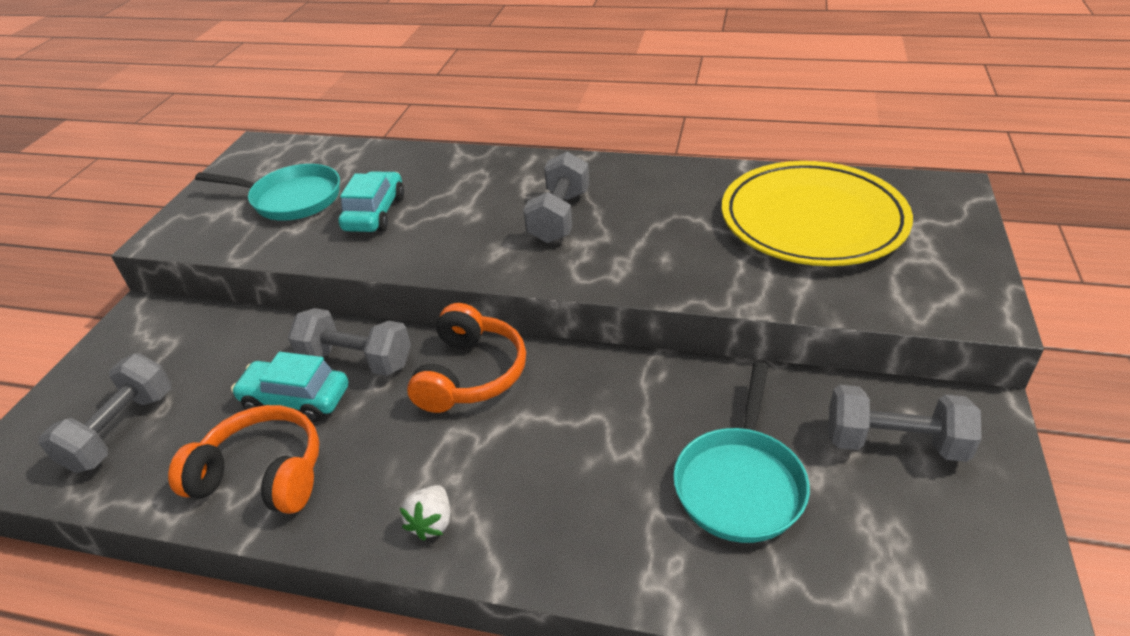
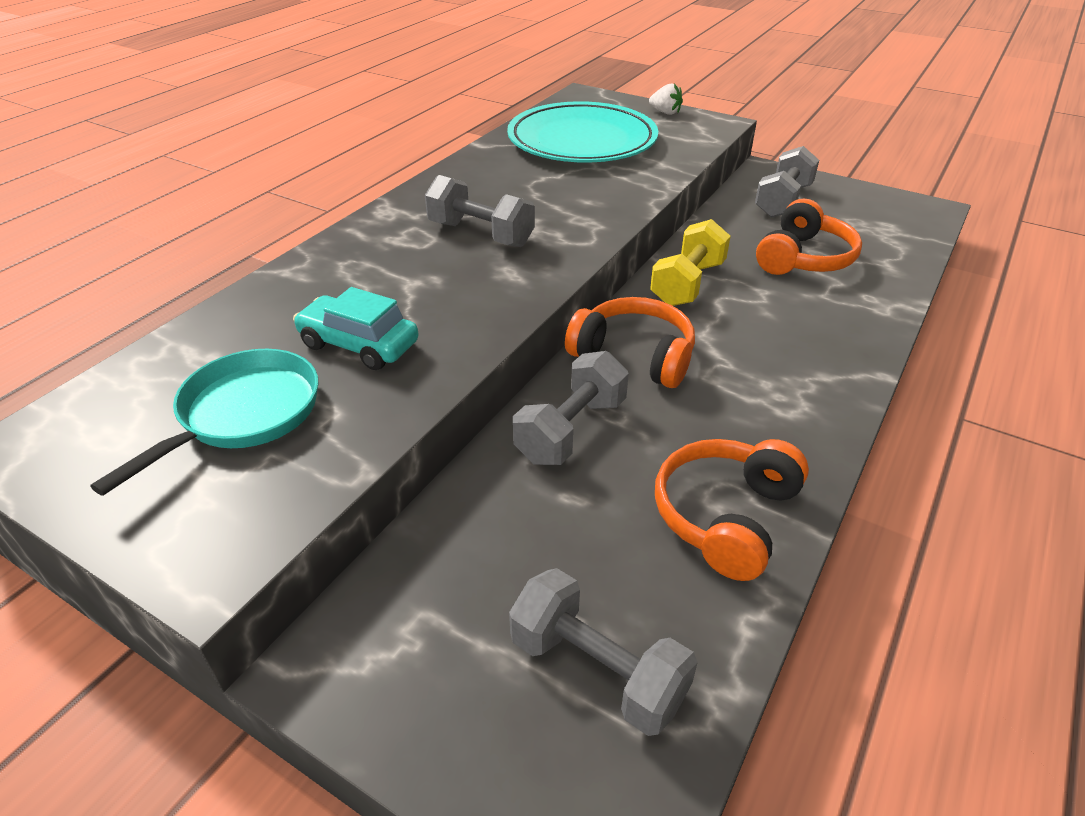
camera: 75 degrees left, 0 degrees up
turquoise car [231,352,349,422] -> none
white strawberry [400,485,450,541] -> white strawberry moved to [649,84,683,115]
turquoise pan [673,362,810,543] -> orange headphones [756,199,862,275]
yellow plate [722,161,913,266] -> turquoise plate [507,101,658,162]
none -> yellow dumbbell [650,219,731,306]

